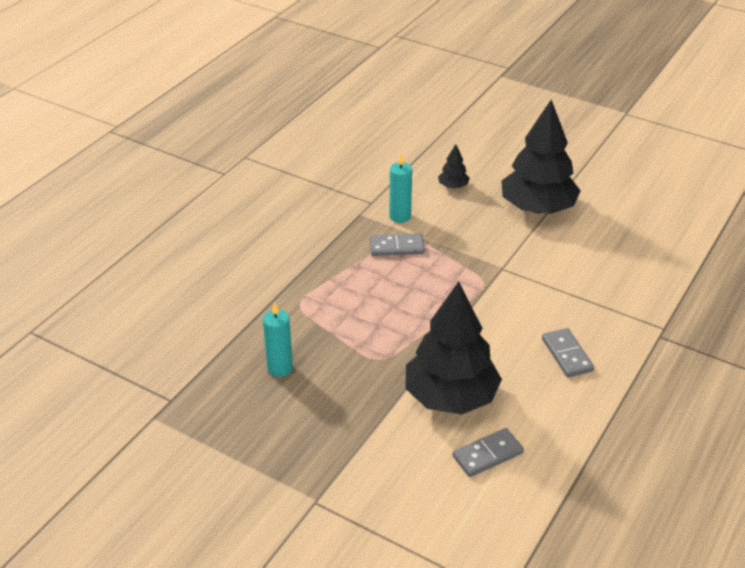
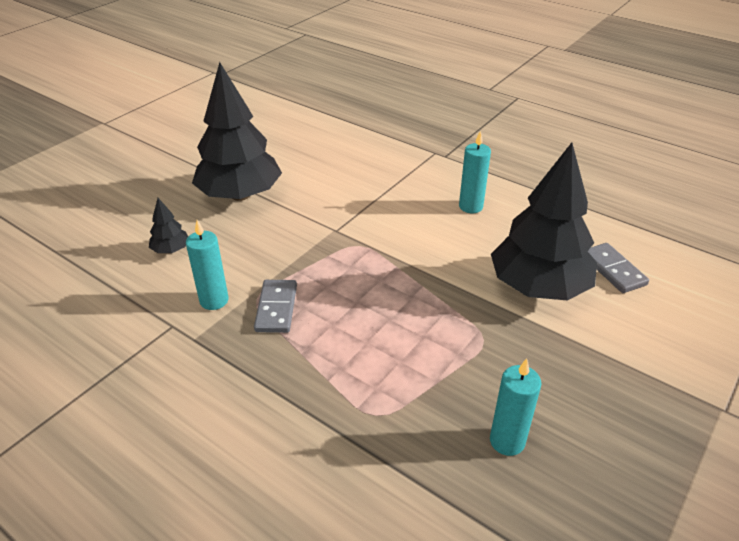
camera: 85 degrees left, 0 degrees up
grey domino [542,328,594,378] -> turquoise candle [459,131,491,213]

